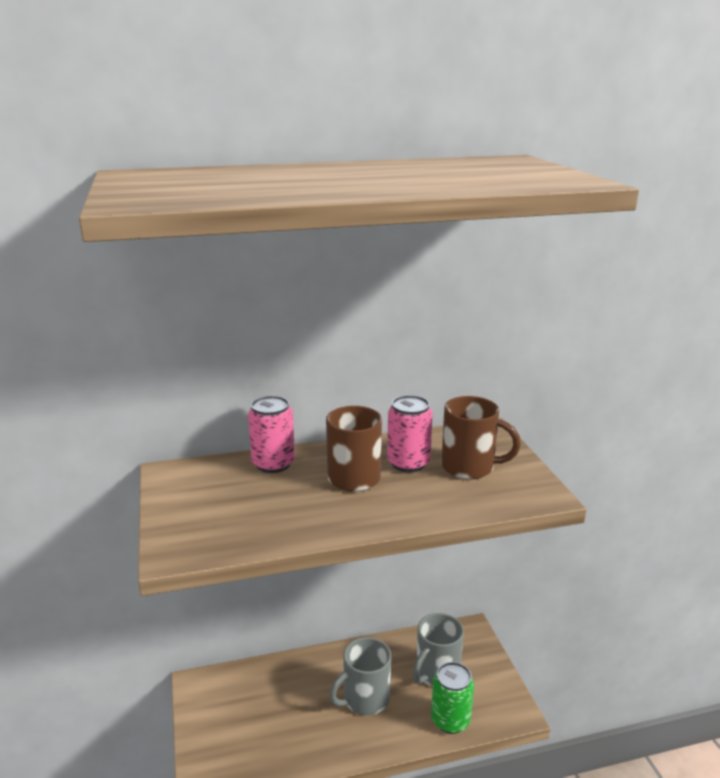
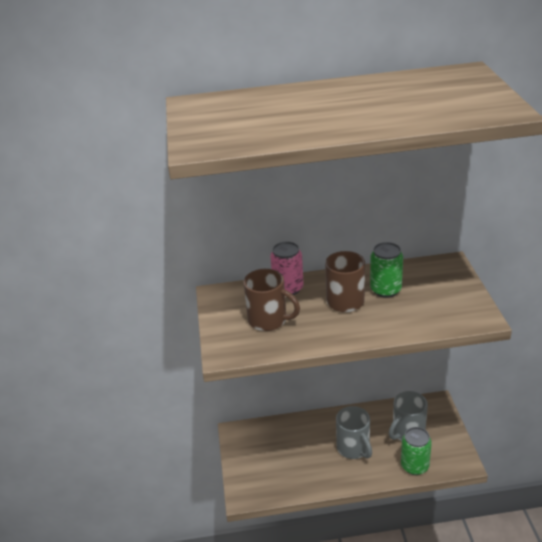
camera: 10 degrees right, 10 degrees up
grey mug [329,637,391,715] -> grey mug turned 90 degrees counterclockwise [336,406,372,459]
pink can [387,395,433,472] -> green can [370,242,403,298]
brown mug [441,396,521,479] -> brown mug moved to [243,269,300,331]

